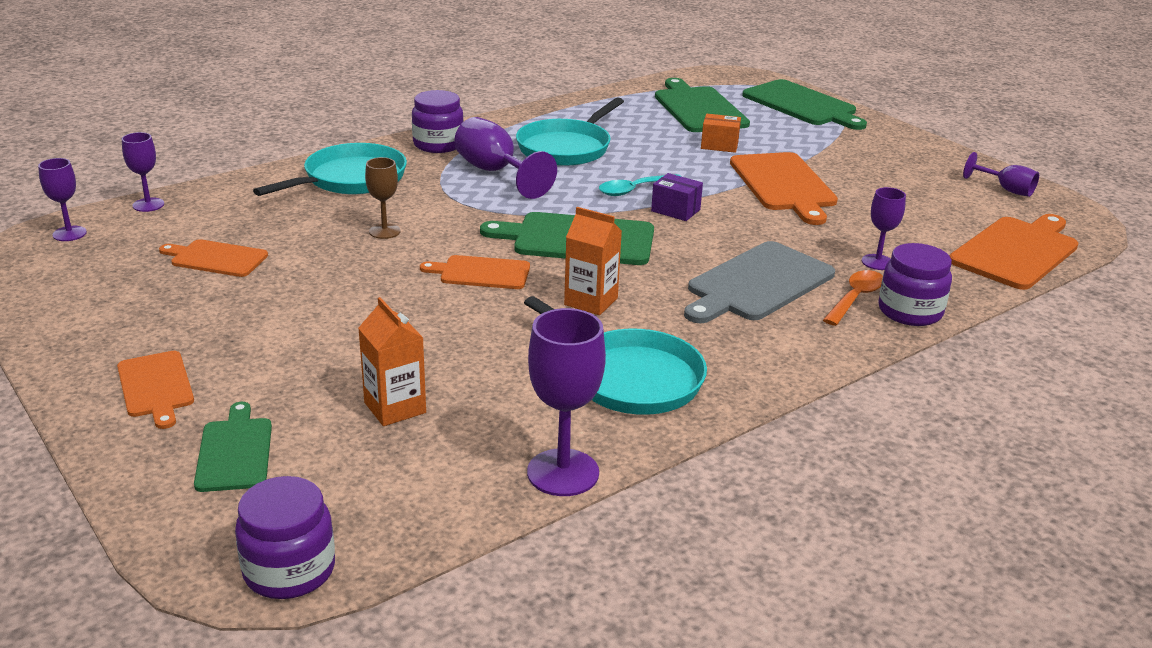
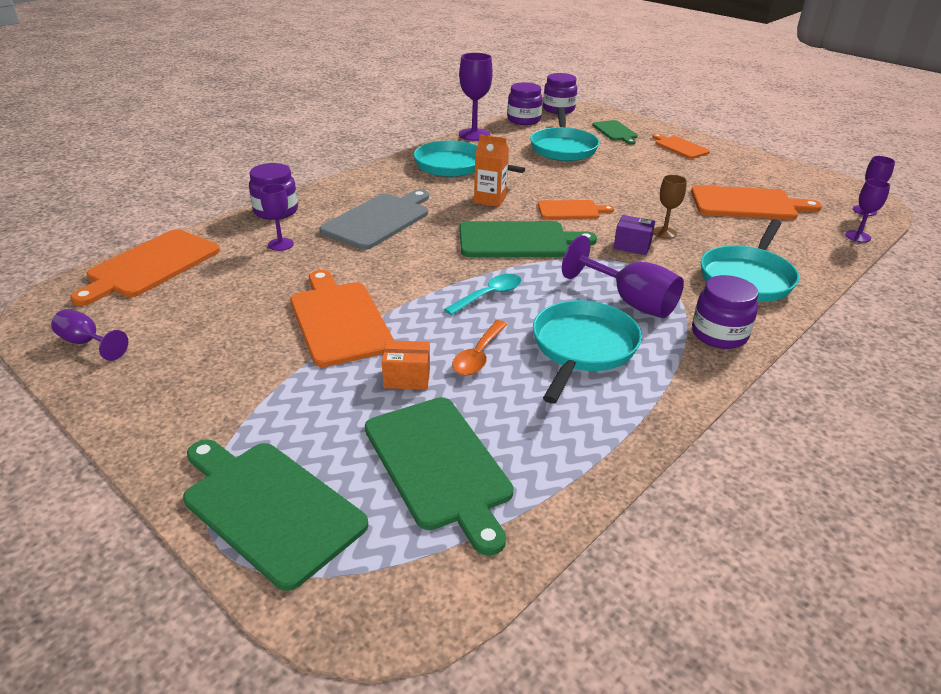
camera: 170 degrees right, 5 degrees up
orange cutting board [159,239,268,277] -> orange cutting board [691,185,822,220], size x1.69
orange carton [358,297,426,426] -> turquoise pan [530,107,599,161]
purple box [651,173,703,221] -> purple box moved to [613,215,655,255]
orange spoon [823,270,883,326] -> orange spoon moved to [452,320,507,375]
none -> purple jar [507,82,543,125]

